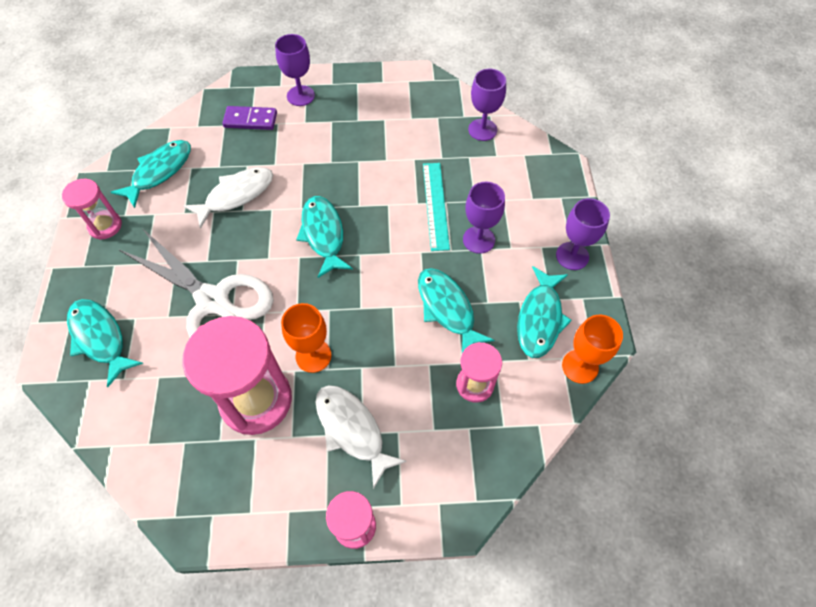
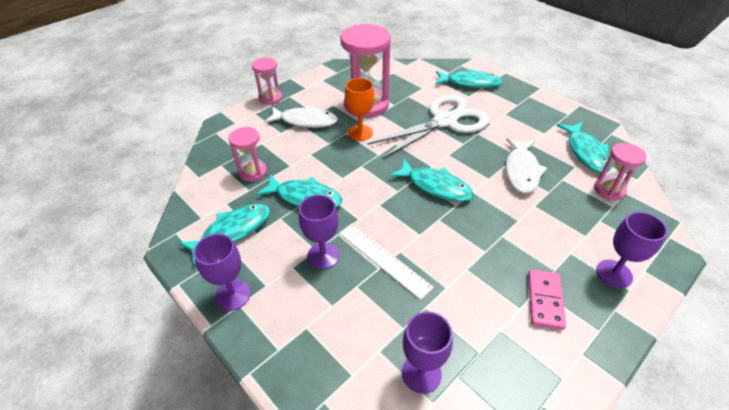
camera: 140 degrees right, 15 degrees down
pink hourglass [62,179,122,240] -> pink hourglass moved to [594,143,646,200]
white scissors [119,228,274,338] -> white scissors turned 150 degrees clockwise [367,94,490,159]
purple domino [222,106,277,130] -> none
turquoise ruler [423,163,450,251] -> white ruler [339,224,434,300]
turquoise fish [517,266,572,358] -> turquoise fish turned 75 degrees clockwise [179,204,270,265]
orange goblet [562,315,623,384] -> none
none -> pink domino [528,269,566,330]

